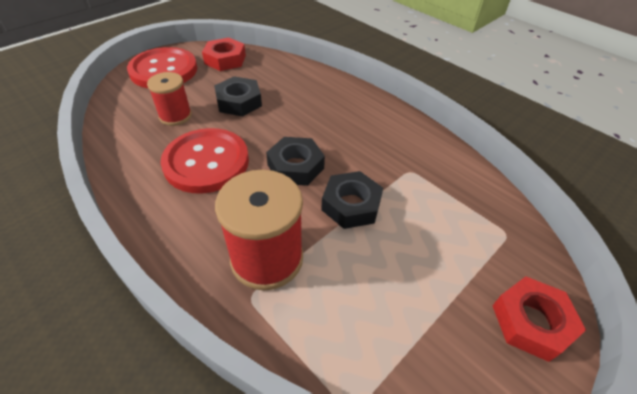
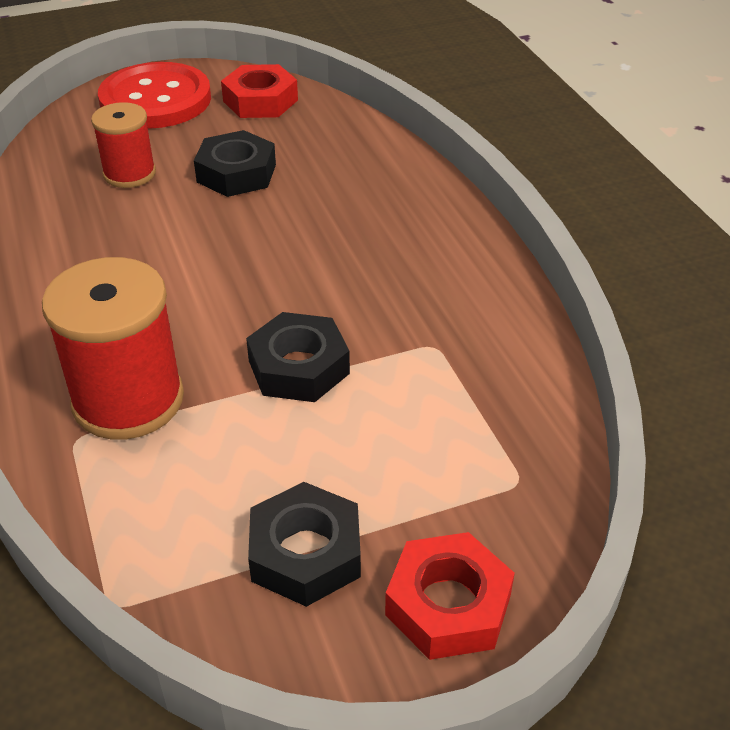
camera: 25 degrees right, 5 degrees down
red button [160,128,249,194] -> none
black nut [266,137,325,186] -> black nut moved to [248,482,361,607]

